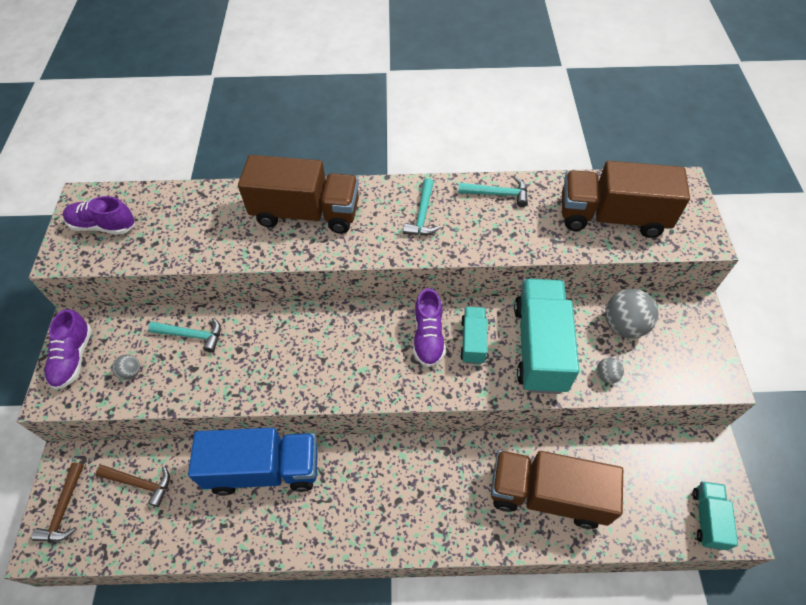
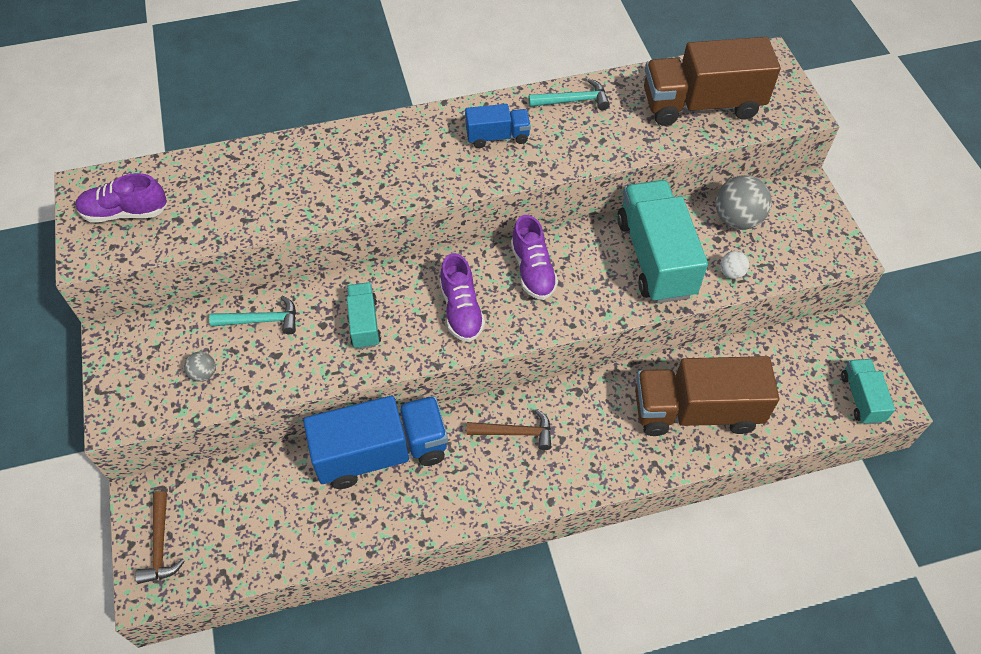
camera: 15 degrees left, 0 degrees up
purple shoe [44,309,92,390] -> purple shoe moved to [440,253,485,342]
brown hammer [96,465,170,507] -> brown hammer moved to [467,409,551,450]
brown truck [238,155,359,234] -> none
turquoise hammer [403,178,441,235] -> blue truck [465,104,531,148]
turquoise truck [460,307,487,364] -> turquoise truck moved to [346,282,381,349]
grey ball [596,358,624,384] -> white ball [720,251,749,279]

